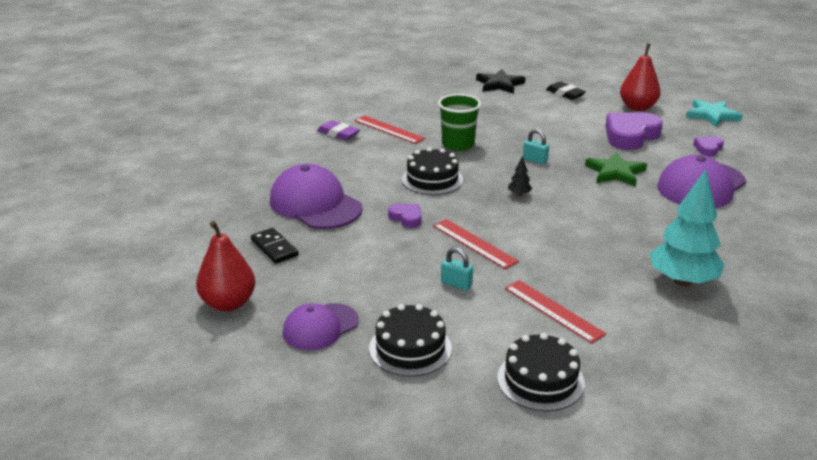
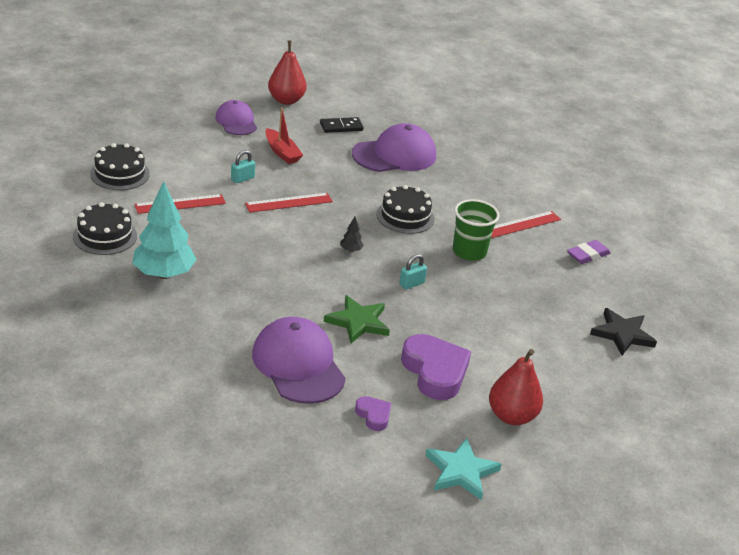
camera: 105 degrees right, 5 degrees up
purple eraser [317,120,360,140] -> purple eraser moved to [567,240,611,264]
black cake [369,304,452,377] -> black cake moved to [73,202,137,255]
purple heart [388,204,421,228] -> none
black eraser [546,81,586,100] -> none
none -> red boat [265,107,303,164]

